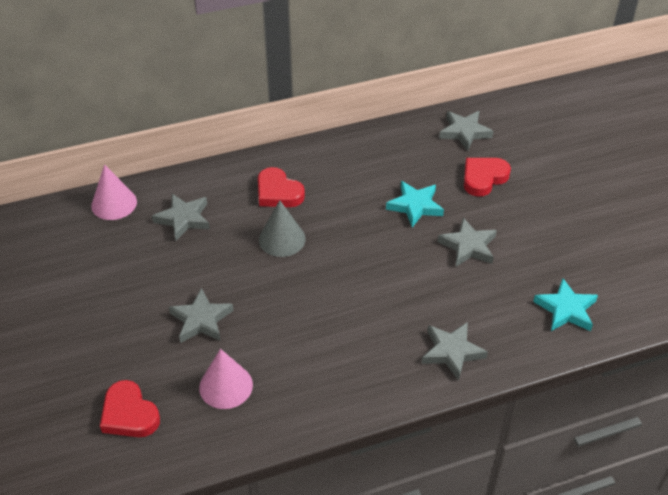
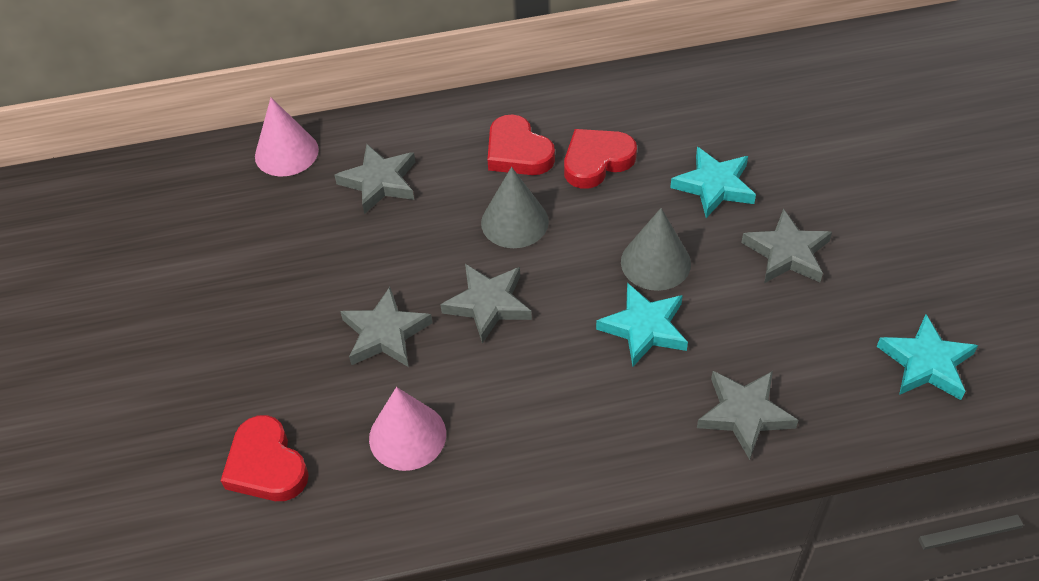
camera: 10 degrees right, 5 degrees up
grey star [439,111,493,151] -> grey star moved to [440,264,532,344]
red heart [464,158,511,197] -> red heart moved to [564,129,637,189]
none -> turquoise star [596,283,688,366]
none -> grey cone [621,208,691,291]

